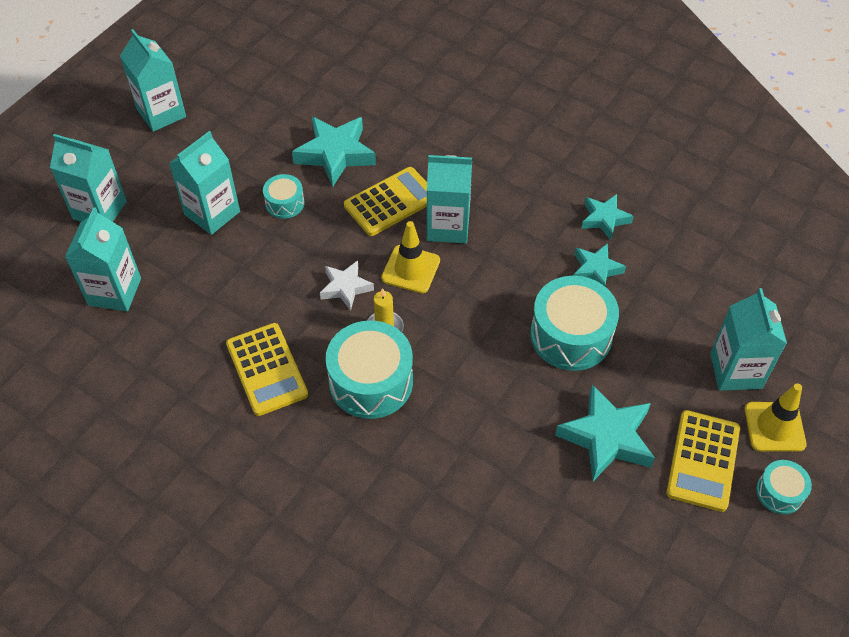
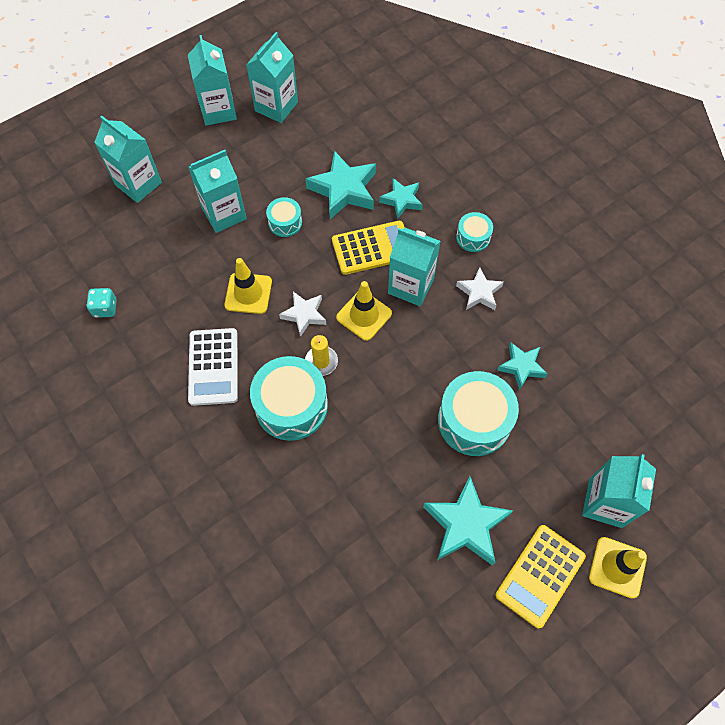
camera: 20 degrees right, 10 degrees up
turquoise carton [65,207,141,311] -> turquoise carton moved to [246,32,298,123]
yellow calculator [226,323,308,416] -> white calculator [188,328,238,406]
turquoise star [581,194,634,240] -> turquoise star moved to [379,178,423,219]
turquoise drum [756,460,812,514] -> turquoise drum moved to [456,212,493,252]
none -> turquoise dice [86,288,117,318]
none -> yellow traffic cone [224,258,272,314]
none -> white star [456,267,504,310]

